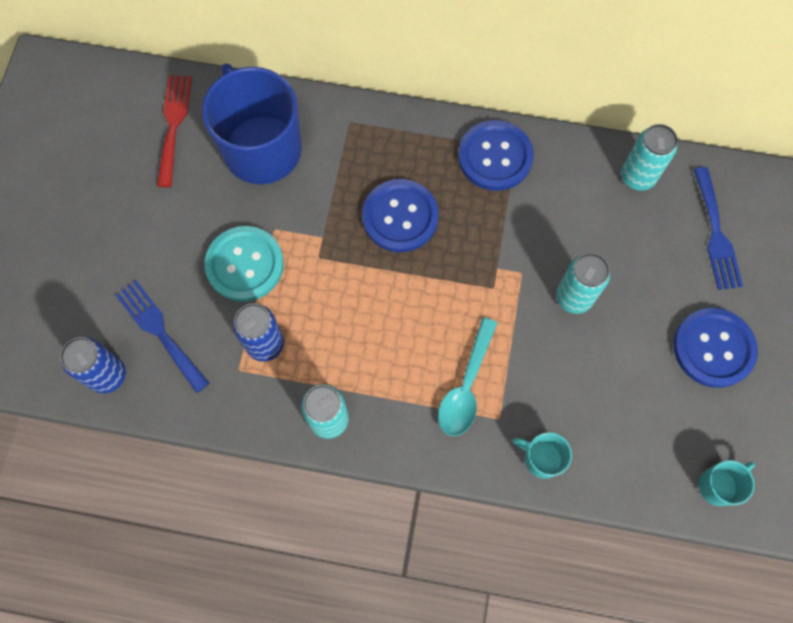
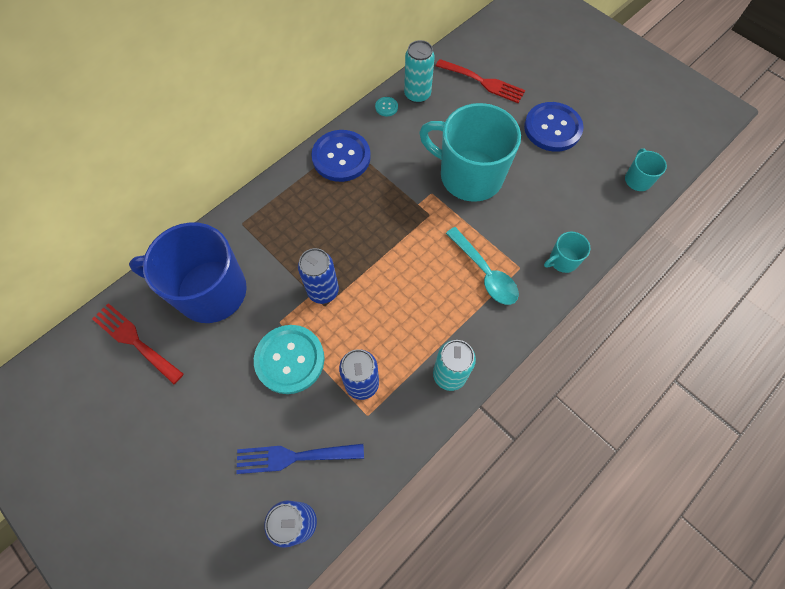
camera: 55 degrees left, 5 degrees down
blue button [362,179,439,252] -> none
turquoise can [556,253,610,314] -> turquoise mug [419,103,521,202]
blue fork [694,167,743,290] -> red fork [436,59,525,103]
none -> blue can [298,248,339,304]
none -> turquoise button [375,97,398,116]

